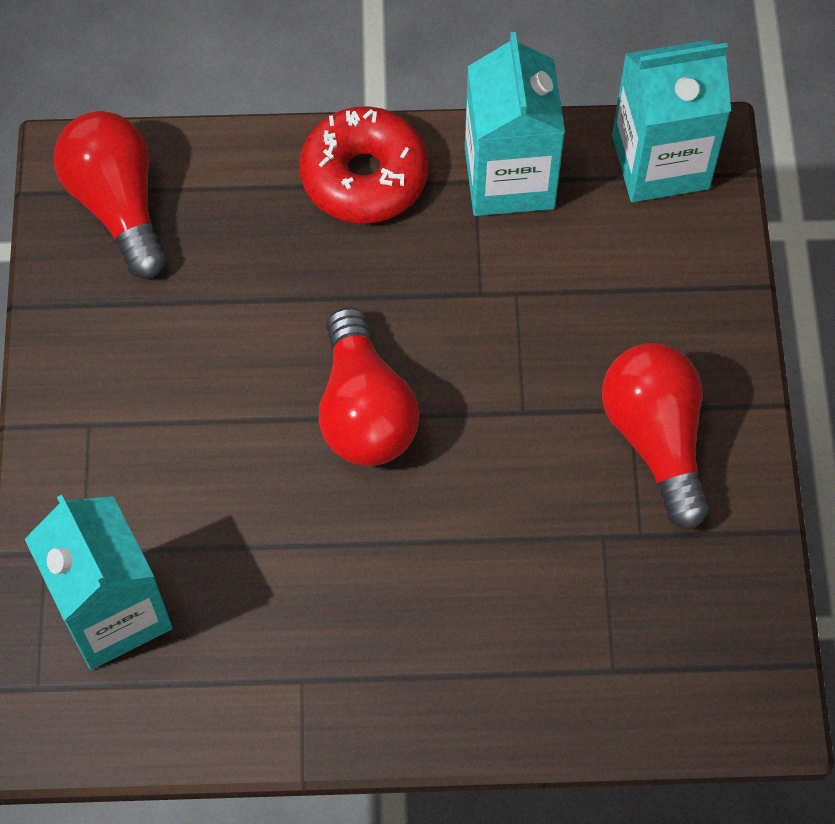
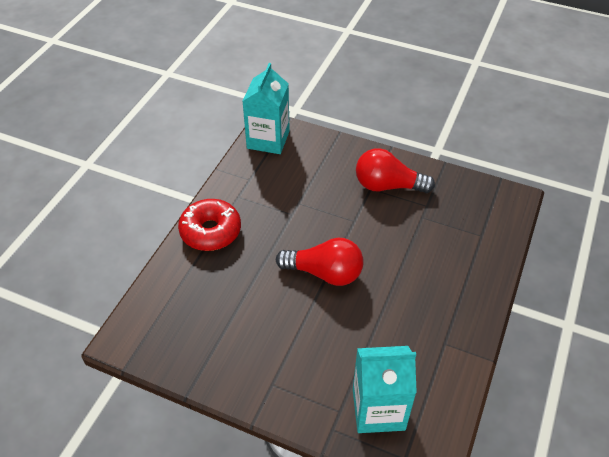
camera: 65 degrees left, 15 degrees down
red light bulb [54,111,166,279] -> none
turquoise carton [465,32,565,216] -> none

